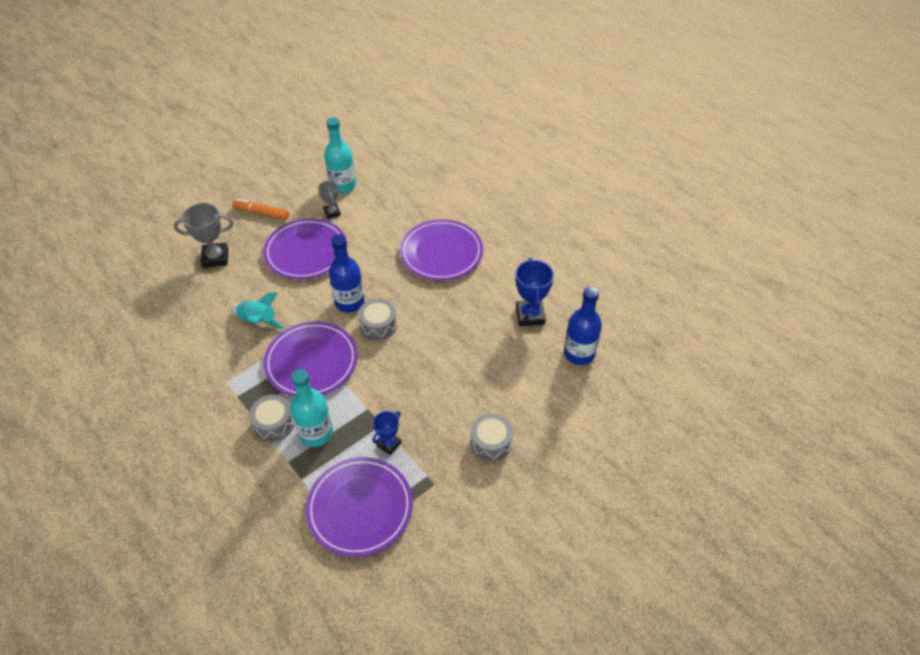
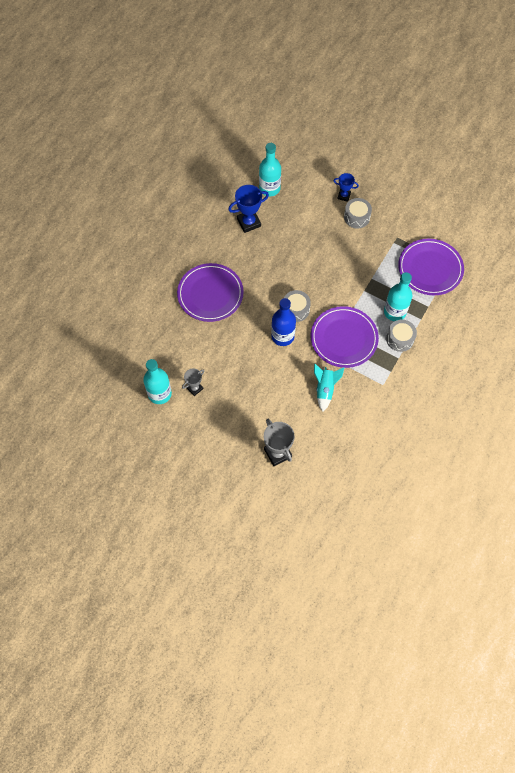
camera: 110 degrees left, 15 degrees up
orange marker [232,199,289,220] -> none
purple plate [263,218,347,279] -> none
blue trophy [373,411,401,455] -> blue trophy moved to [334,173,359,202]
blue bottle [564,287,602,365] -> turquoise bottle [259,143,281,196]

